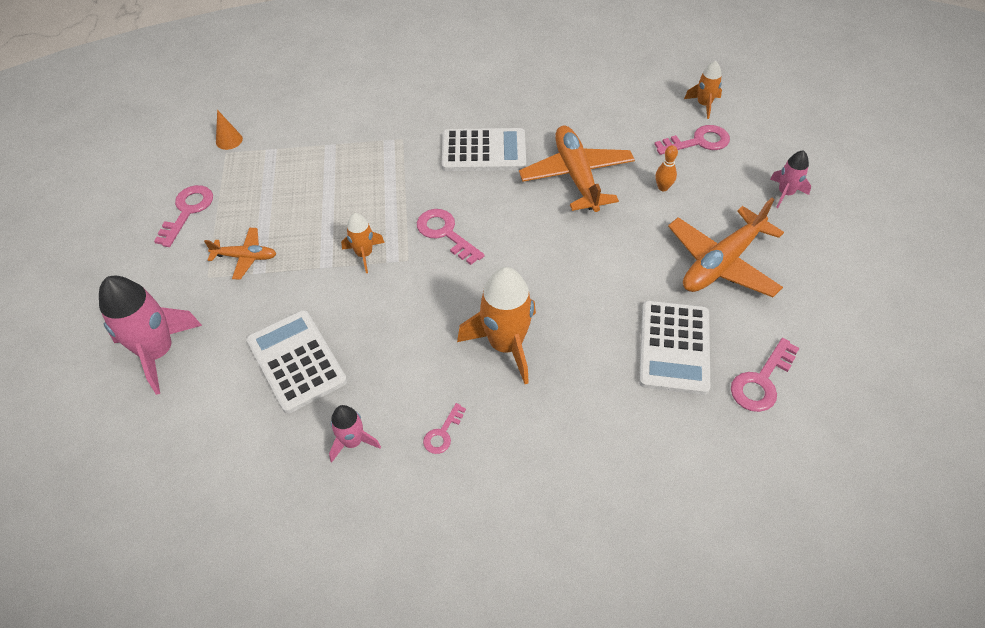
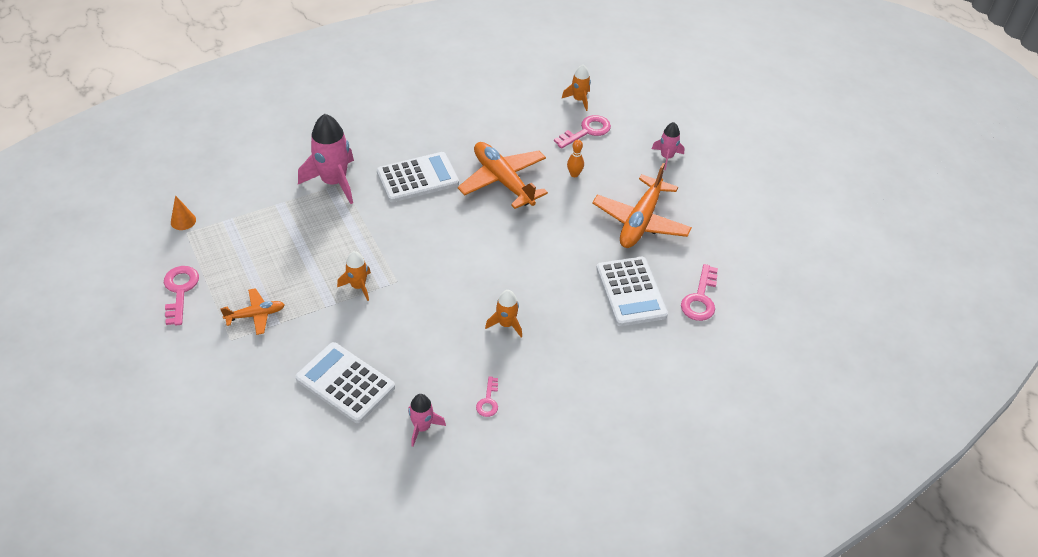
camera: 25 degrees left, 5 degrees down
pink rocket [99,276,202,395] -> pink rocket moved to [298,114,354,204]
pink key [417,209,484,265] -> none
orange rocket [457,267,536,384] -> orange rocket [485,290,522,337], size x0.54

